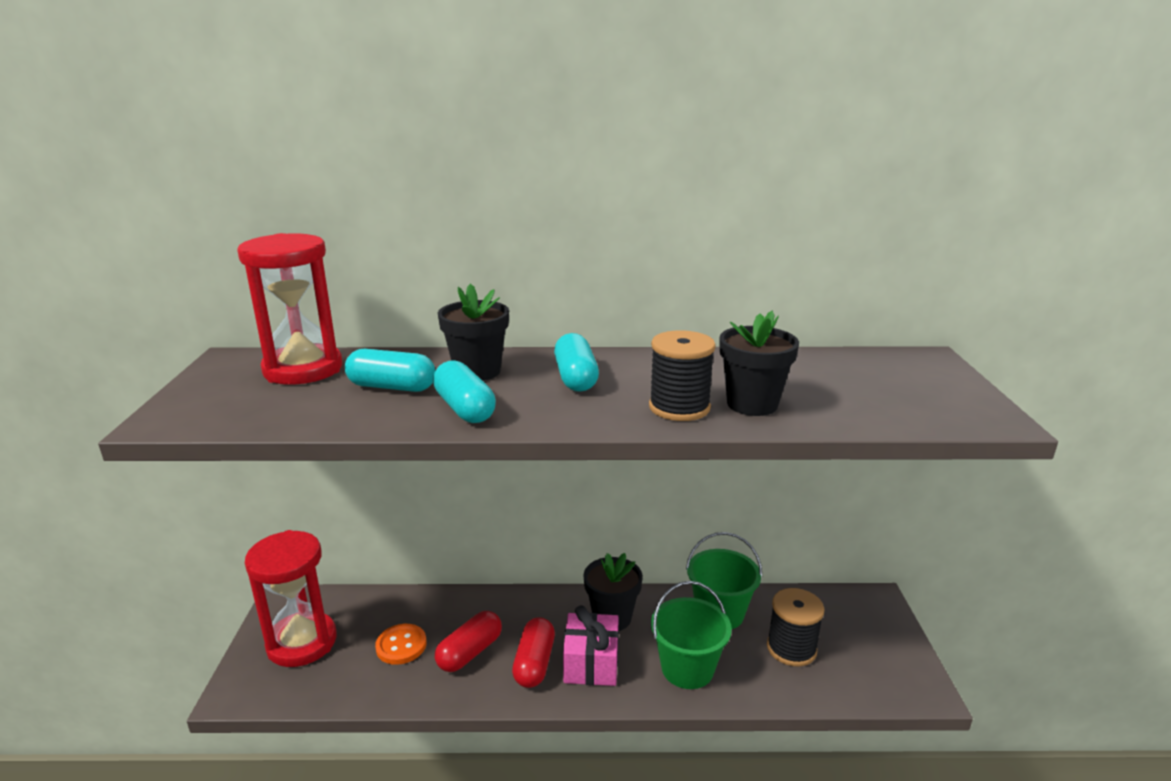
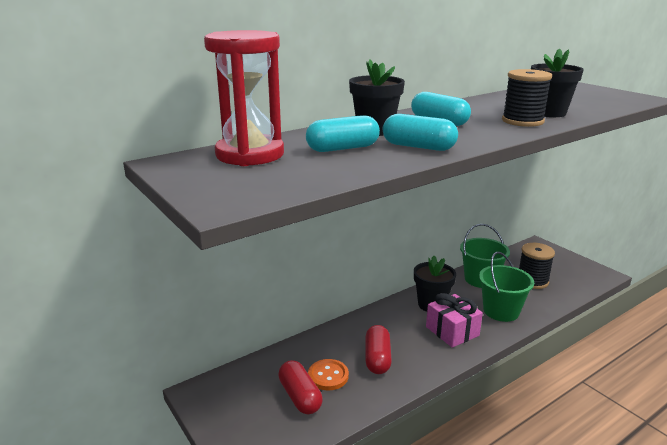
camera: 35 degrees left, 0 degrees up
red hourglass [245,530,337,667] -> none
red capsule [512,617,555,688] -> red capsule moved to [278,360,323,414]

